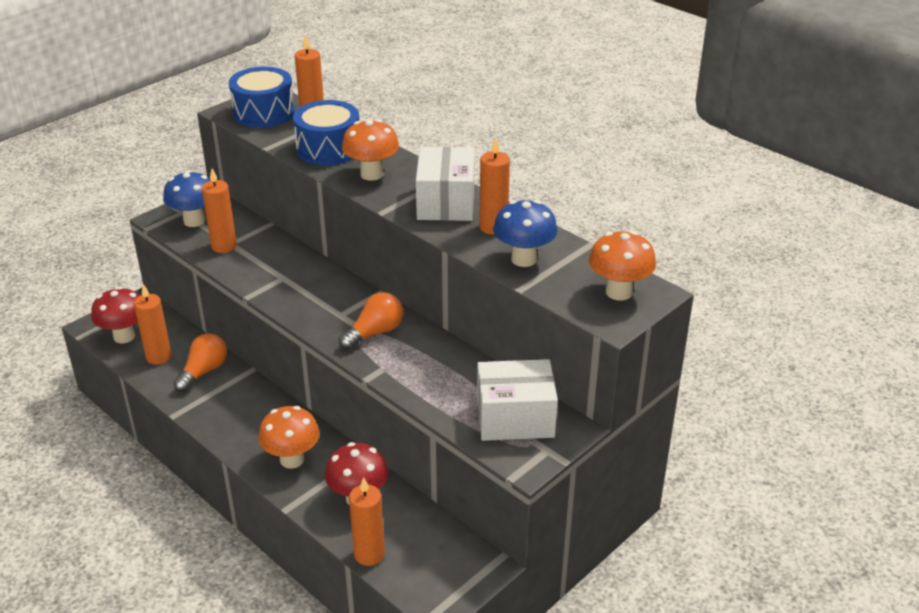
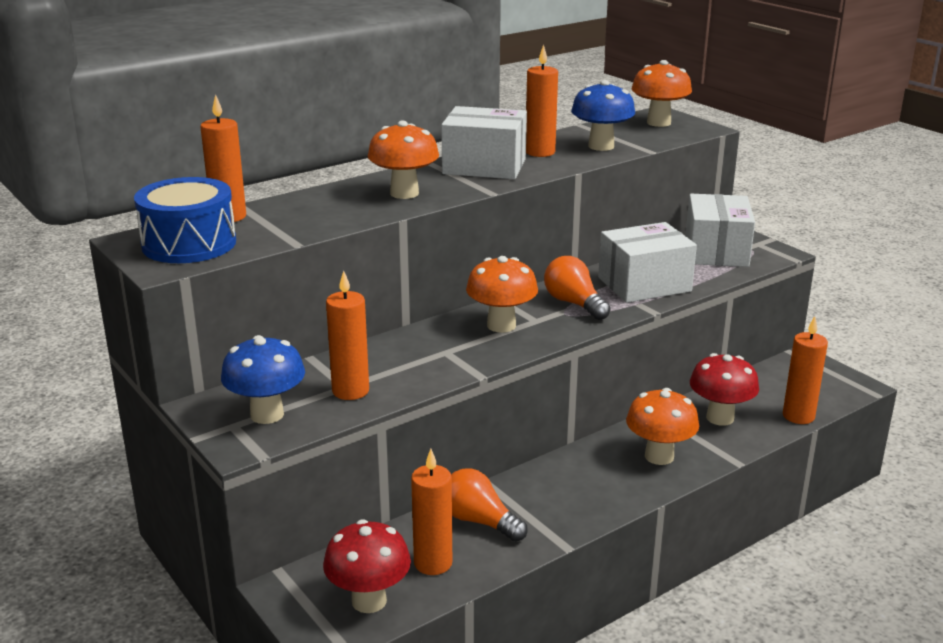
camera: 80 degrees left, 10 degrees down
blue drum [293,100,359,165] -> none
none -> orange mushroom [466,256,538,333]
none -> white box [598,222,697,303]

